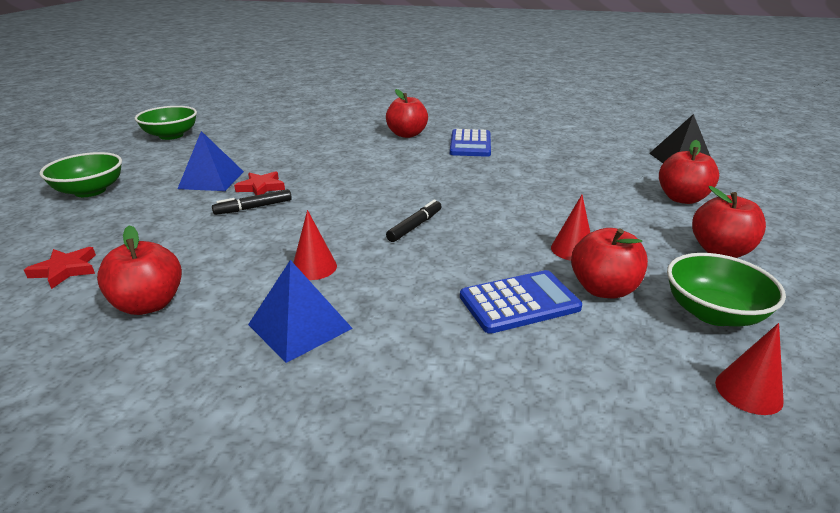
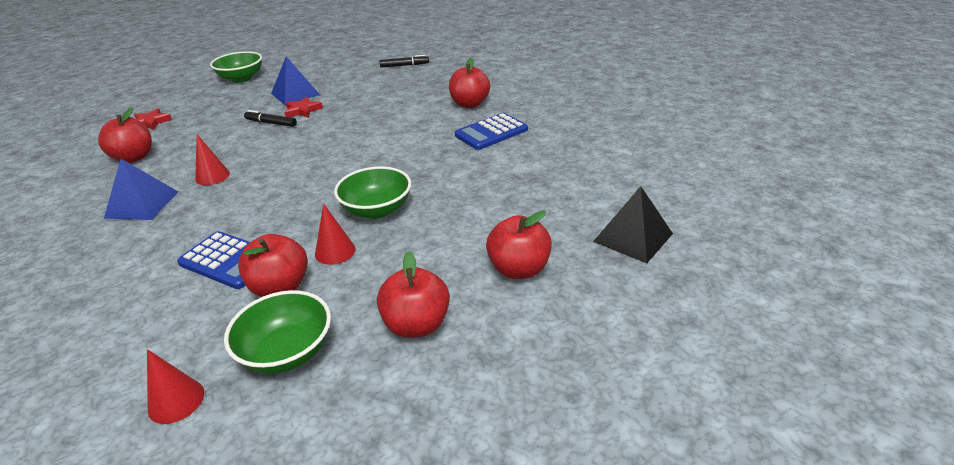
camera: 50 degrees right, 5 degrees up
green bowl [135,106,197,140] -> green bowl moved to [334,166,411,219]
black marker [386,200,442,242] -> black marker moved to [379,55,429,68]

